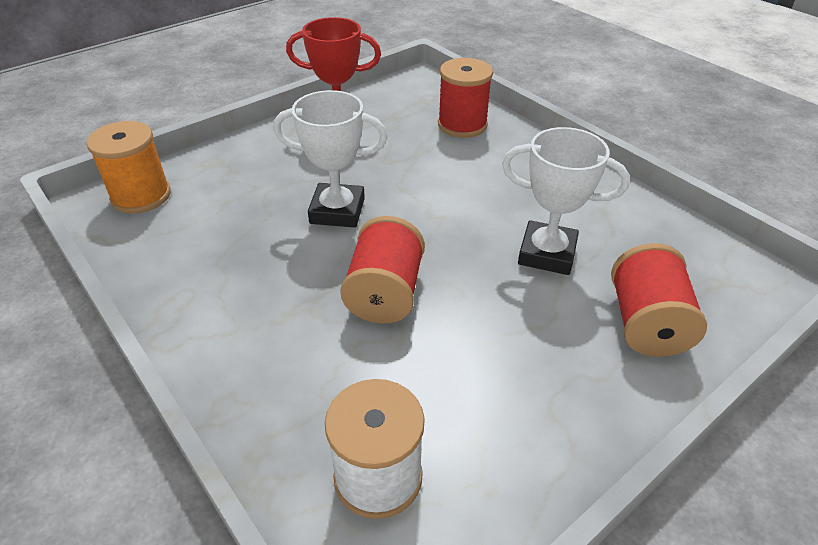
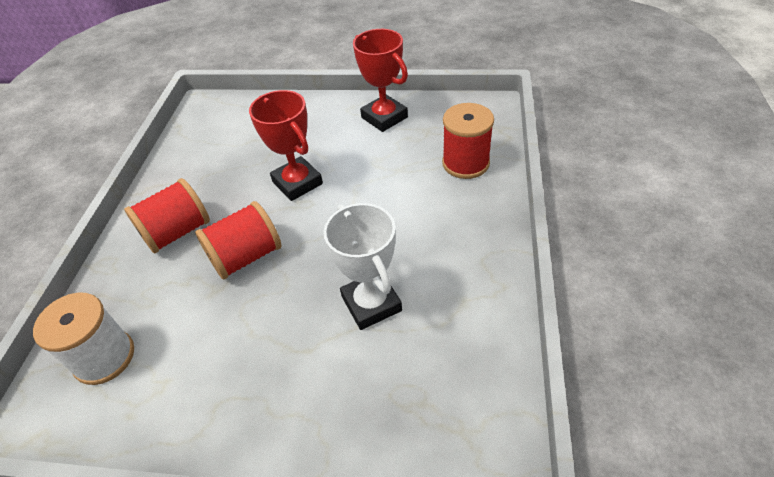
camera: 50 degrees right, 5 degrees up
orange spool [86,121,171,214] -> none
white trophy [273,90,388,227] -> red trophy [249,90,323,201]
red spool [611,243,707,357] -> red spool moved to [124,178,210,253]

